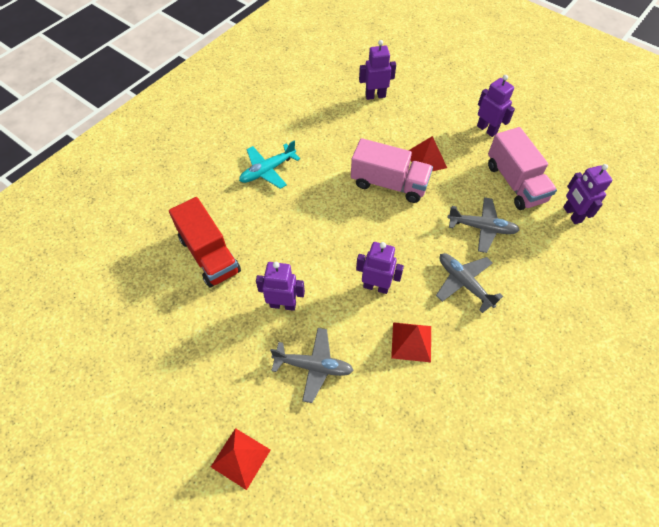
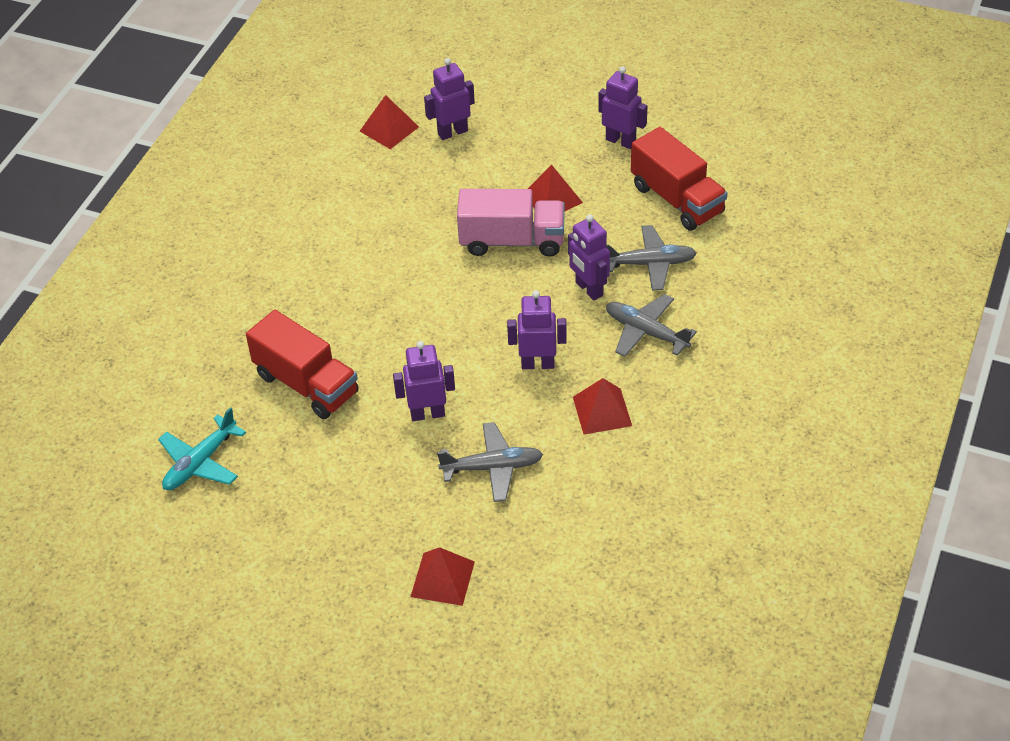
camera: 15 degrees left, 10 degrees down
turquoise plane [239,141,300,189] -> turquoise plane moved to [158,407,246,490]
pink truck [488,127,557,210] -> red truck [631,127,728,231]
purple robot [563,164,613,224] -> purple robot moved to [568,214,610,301]
none -> red pyramid [360,95,419,149]

